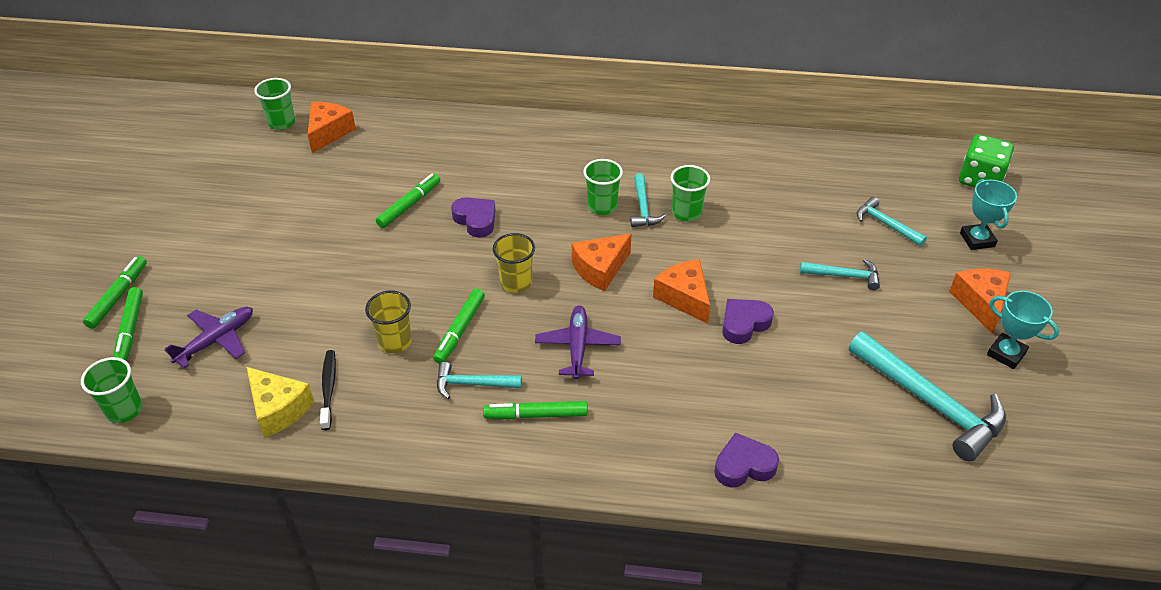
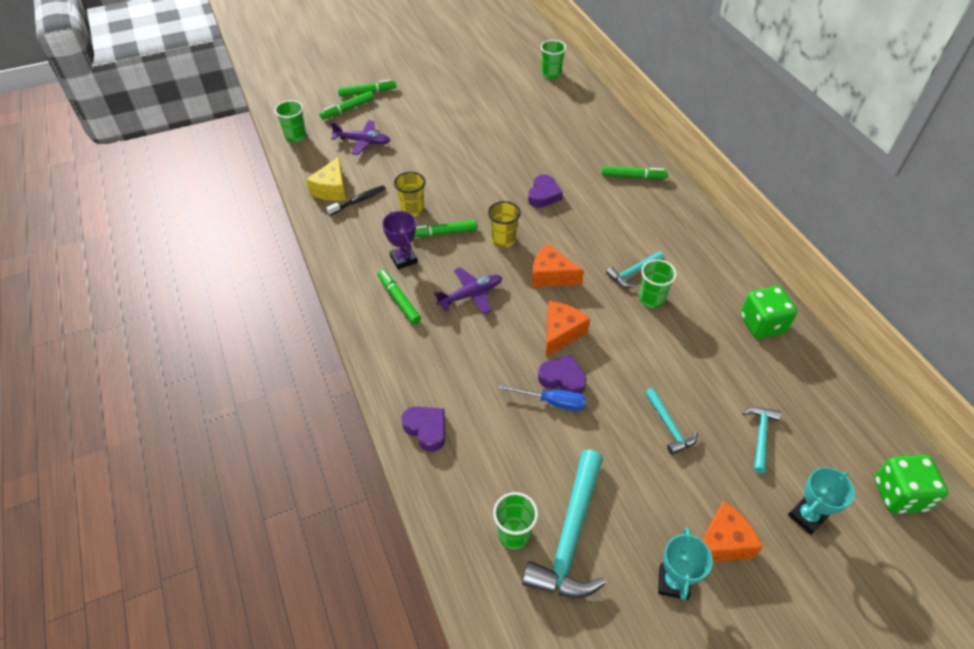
camera: 60 degrees right, 5 degrees up
orange cheese [307,102,356,153] -> none
green marker [376,174,440,228] -> green marker moved to [601,166,668,179]
turquoise hammer [437,362,522,399] -> purple trophy [382,211,417,270]
green cup [583,159,623,215] -> green cup moved to [493,492,538,549]
none -> blue screwdriver [498,385,586,411]
none -> green dice [740,286,797,339]

